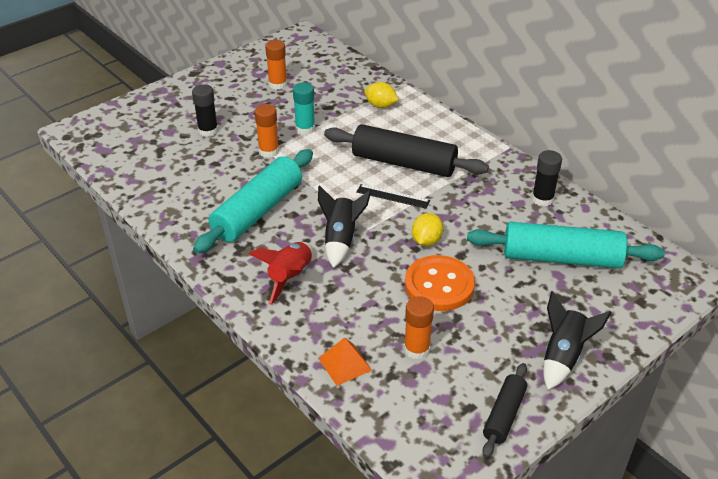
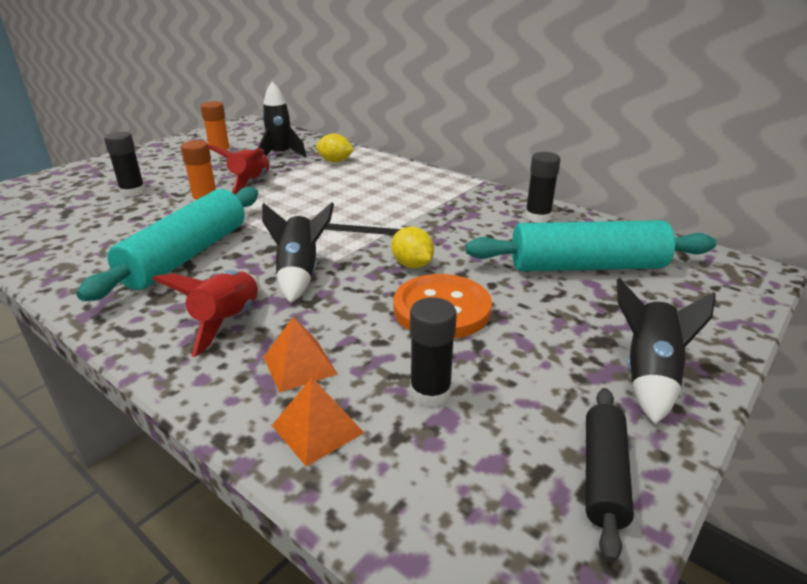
camera: 10 degrees left, 10 degrees down
turquoise glue stick [293,82,315,135] -> red rocket [209,145,270,195]
black rolling pin [324,124,489,177] -> none
orange glue stick [404,296,434,360] -> black glue stick [410,297,457,407]
yellow lemon [412,213,443,246] -> yellow lemon turned 45 degrees counterclockwise [391,227,434,269]
none -> black rocket [258,82,306,157]
none -> orange pyramid [263,316,337,393]

